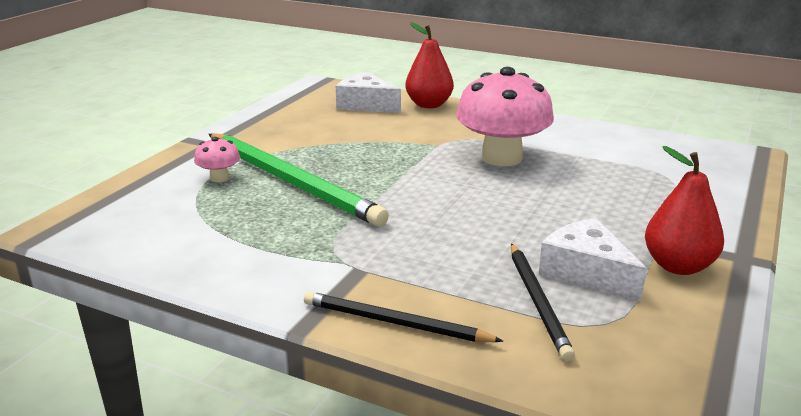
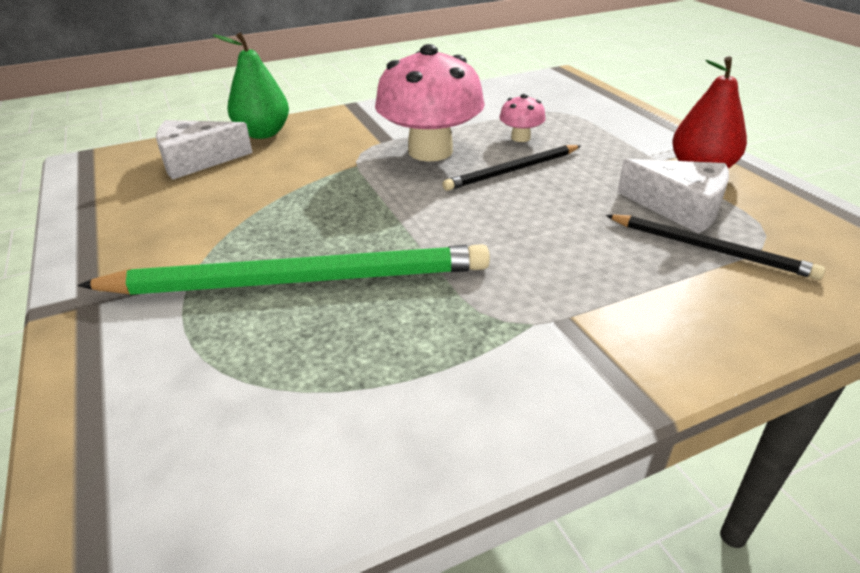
camera: 50 degrees left, 10 degrees up
pink mushroom [194,137,240,182] -> pink mushroom moved to [499,94,546,142]
black pencil [304,291,504,342] -> black pencil moved to [442,145,581,191]
red pear [406,22,454,108] -> green pear [213,32,289,139]
white cheese [539,218,647,302] -> white cheese turned 150 degrees counterclockwise [617,159,729,234]

